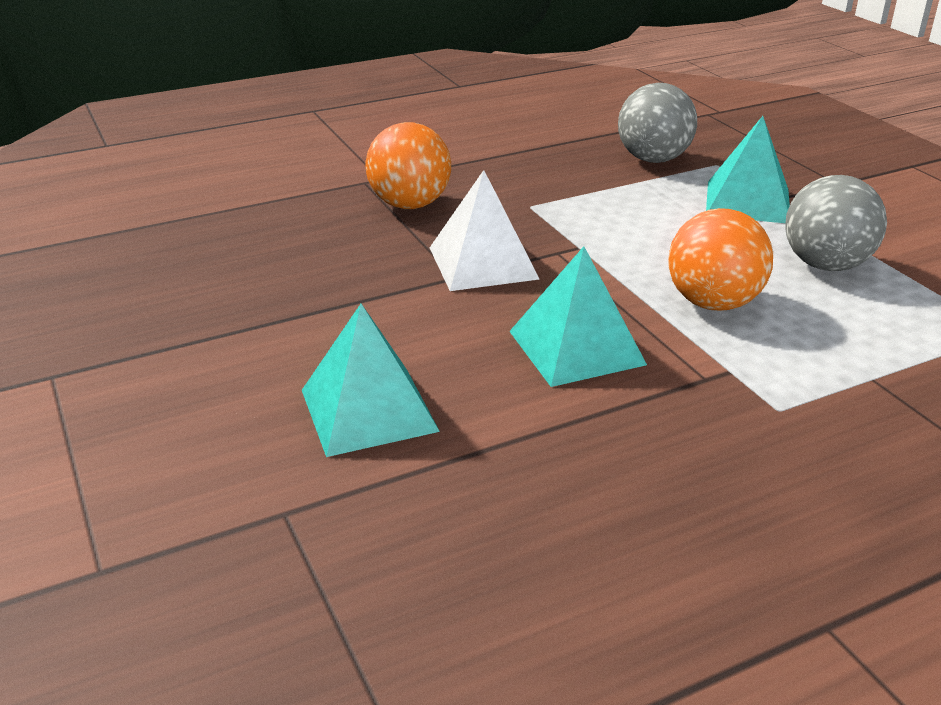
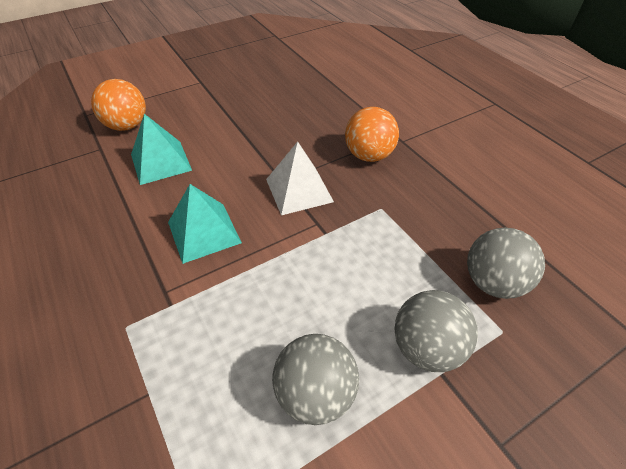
camera: 85 degrees right, 15 degrees up
orange ball [668,208,773,311] -> orange ball moved to [91,79,146,131]
turquoise pyramid [706,116,790,223] -> grey ball [394,290,478,372]

